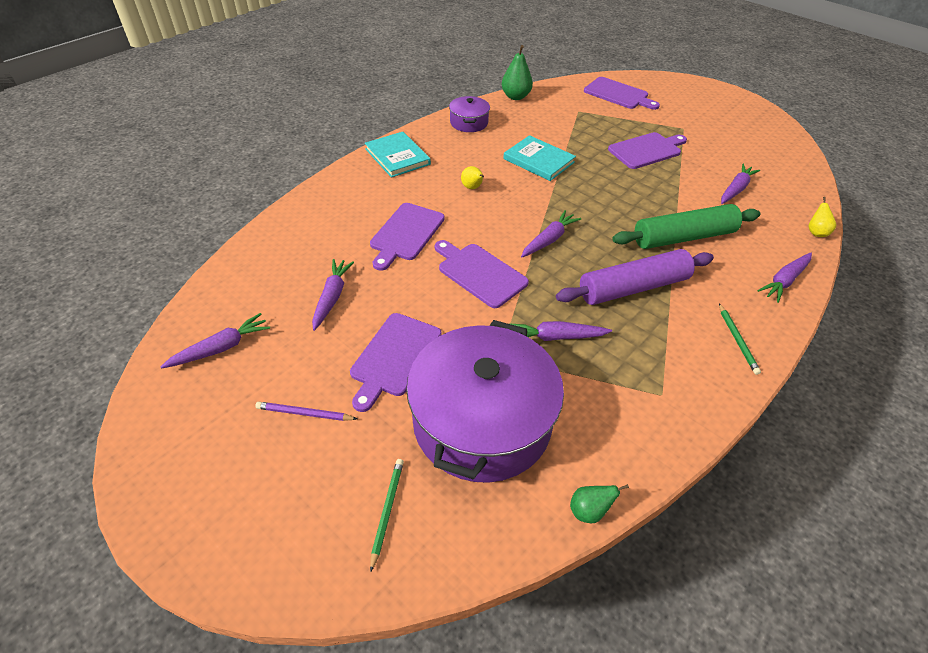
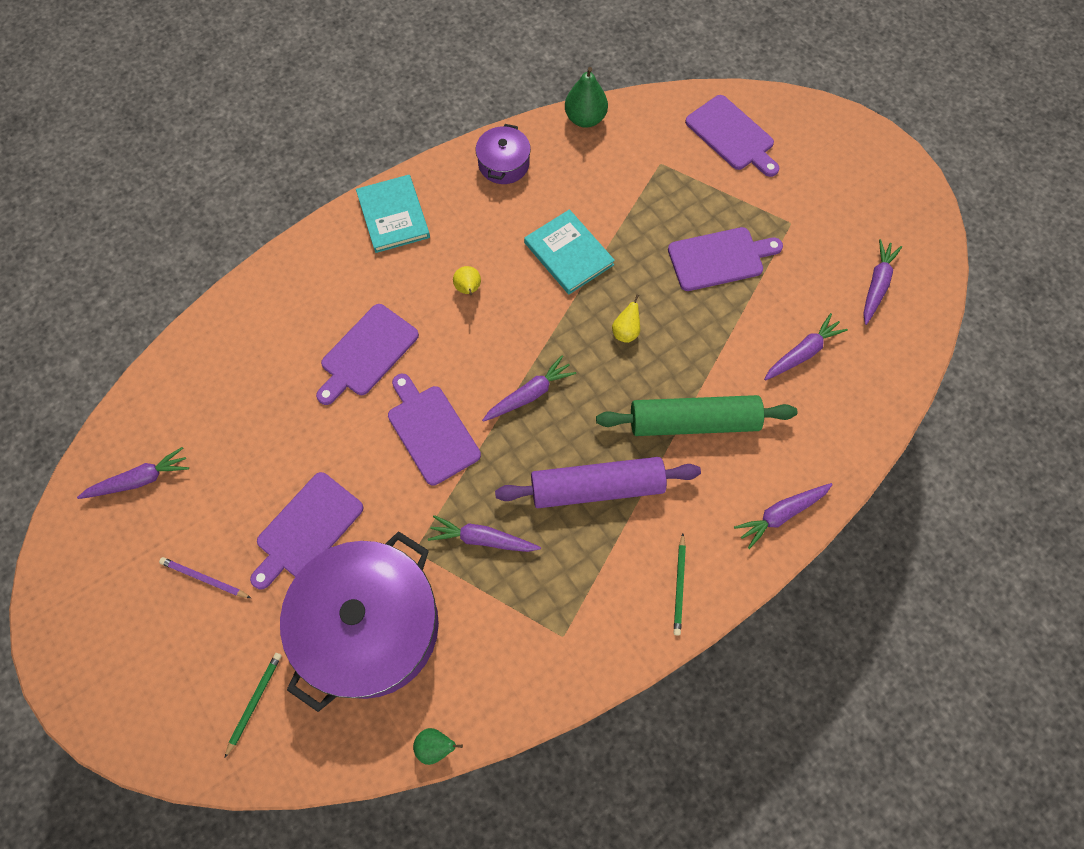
camera: 15 degrees right, 20 degrees up
purple carrot [312,259,354,331] -> purple carrot moved to [863,239,902,325]
yellow pear [808,197,836,237] -> yellow pear moved to [612,295,640,343]

